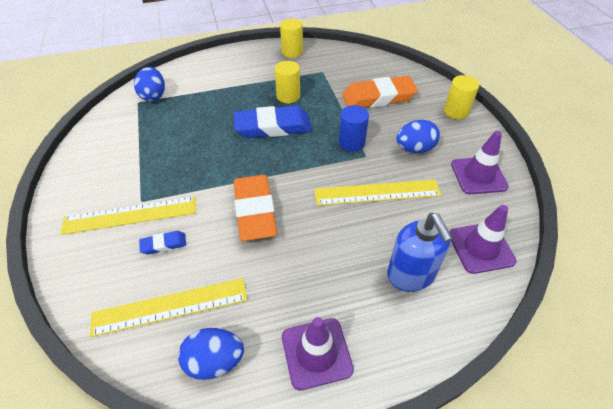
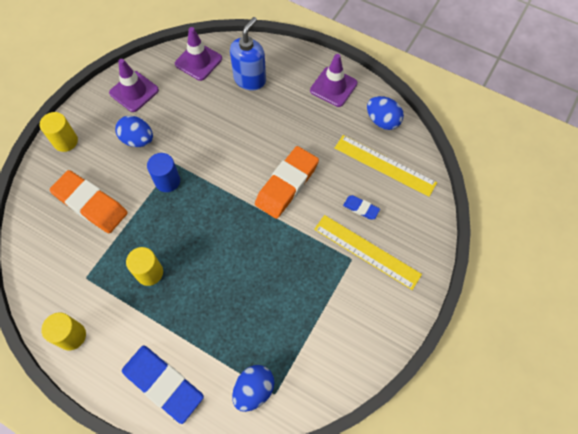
camera: 135 degrees left, 15 degrees up
blue eraser [234,106,312,138] -> blue eraser moved to [122,345,204,424]
yellow ruler [314,180,441,206] -> none

